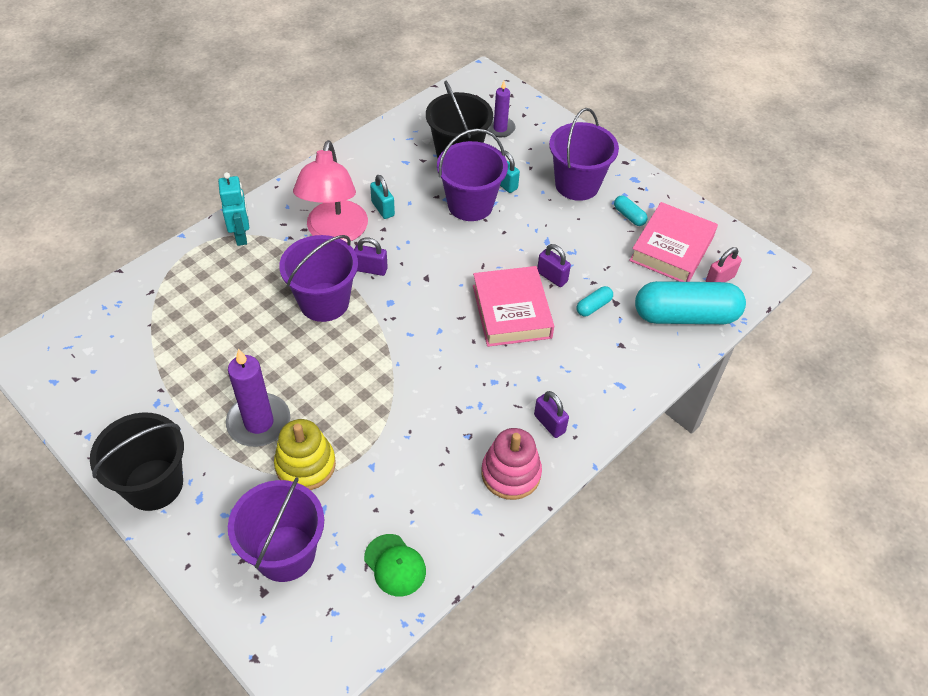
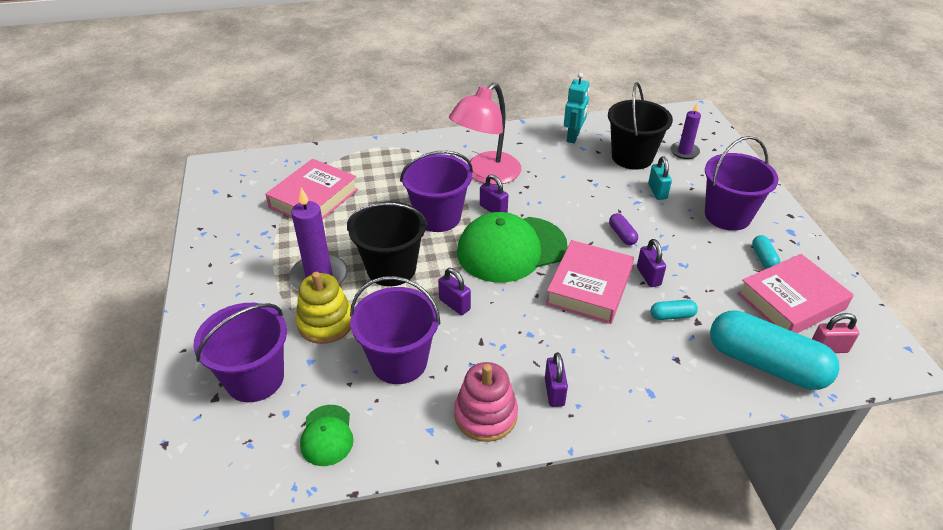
camera: 35 degrees right, 10 degrees down
black bucket [90,412,184,511] -> black bucket moved to [347,202,427,286]
turquoise robot [218,172,249,246] -> turquoise robot moved to [564,73,589,143]
turquoise padlock [370,175,395,219] -> none
purple bucket [437,129,508,221] -> purple bucket moved to [350,276,441,384]
none -> pink book [265,159,358,220]
none -> purple padlock [438,268,471,315]
none -> green cap [457,212,568,283]
none -> purple capsule [609,213,638,245]

